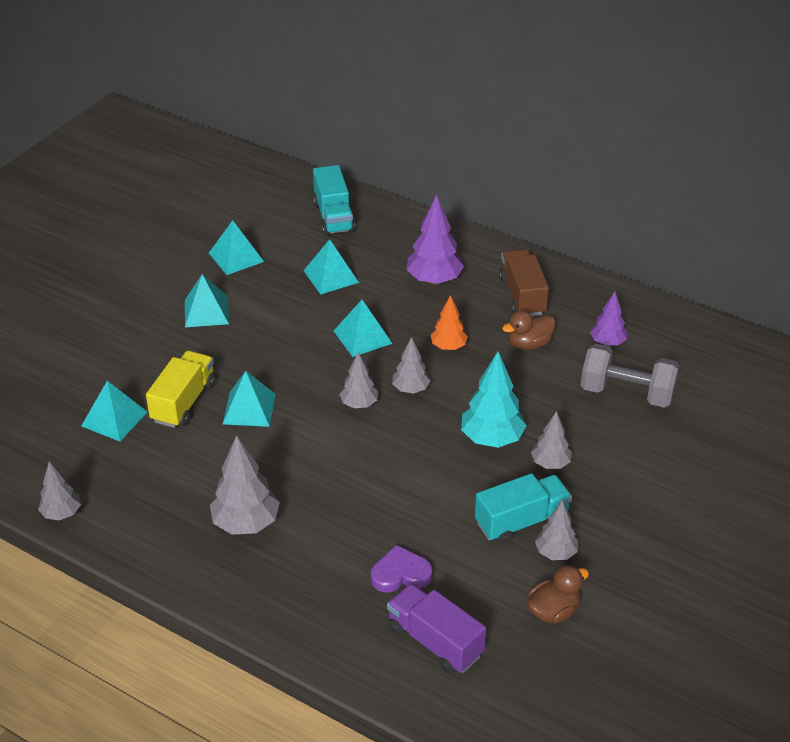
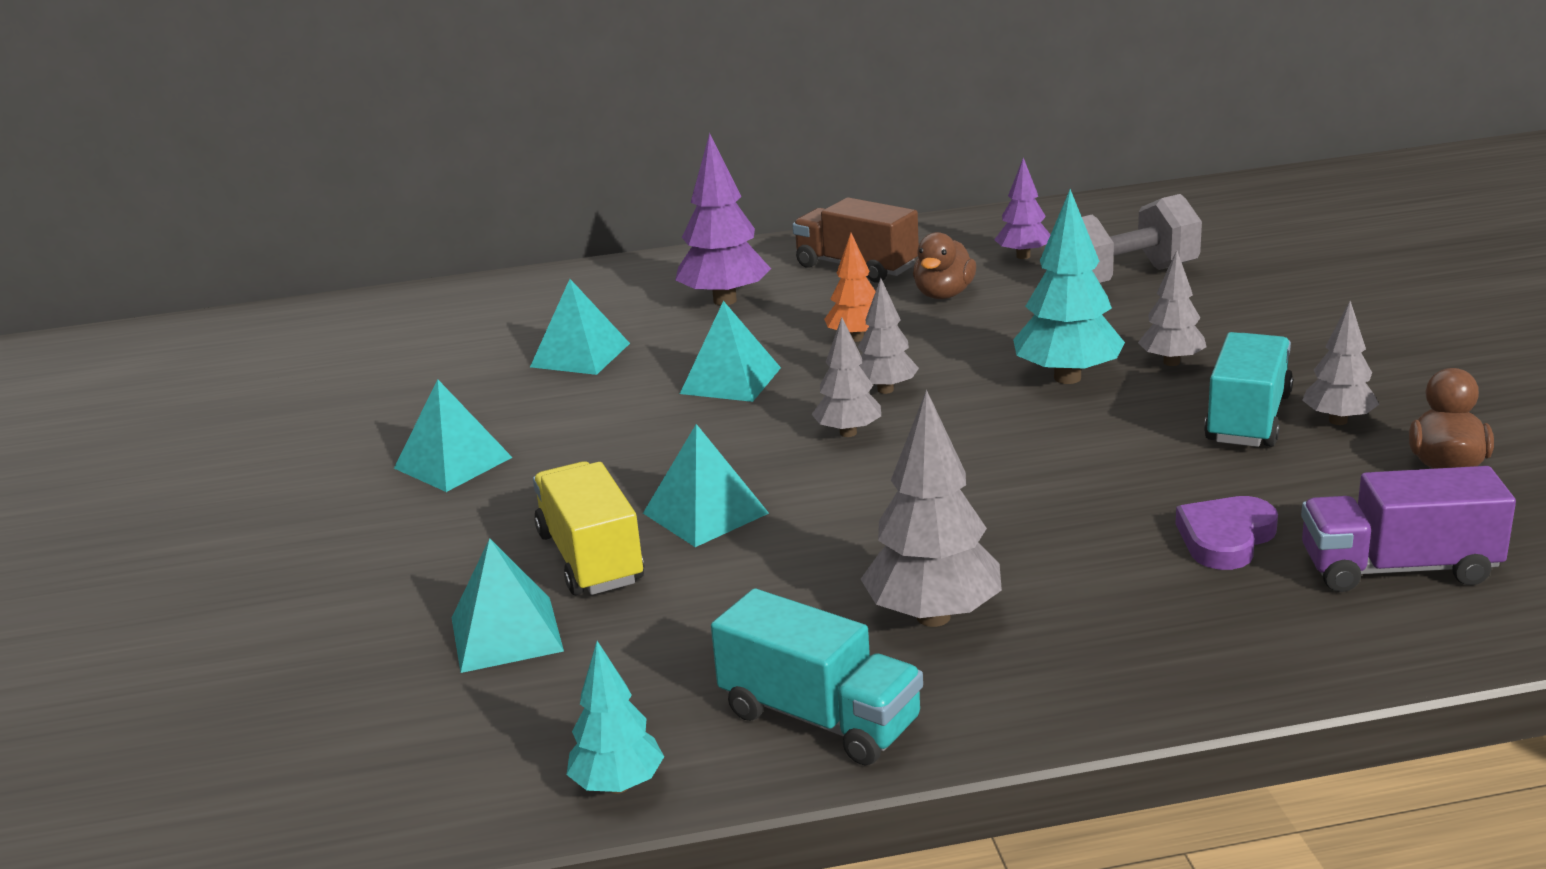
camera: 40 degrees left, 15 degrees down
grey tree [38,461,81,520] -> turquoise tree [567,641,664,794]
turquoise pyramid [209,220,264,275] -> none
turquoise truck [313,165,355,235] -> turquoise truck moved to [711,588,923,766]

